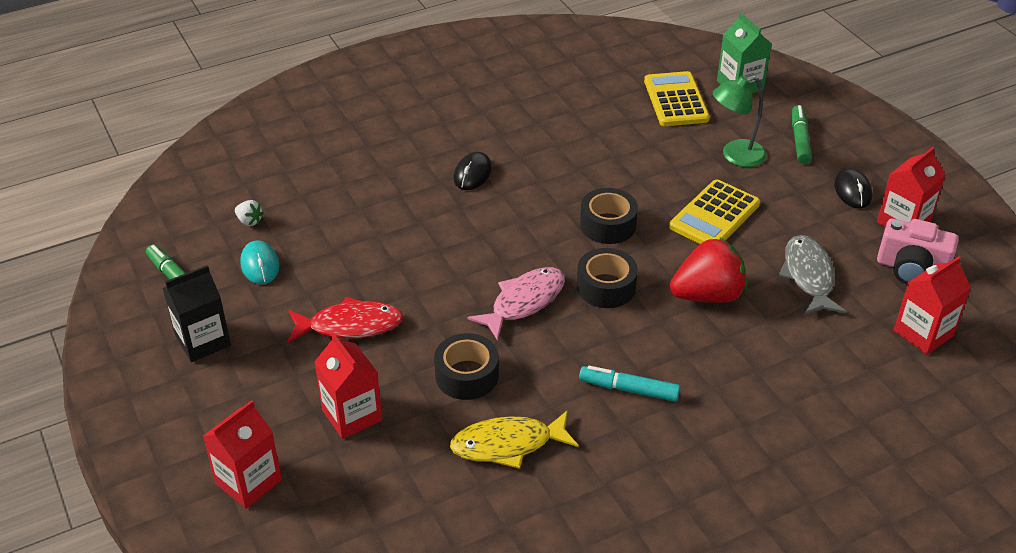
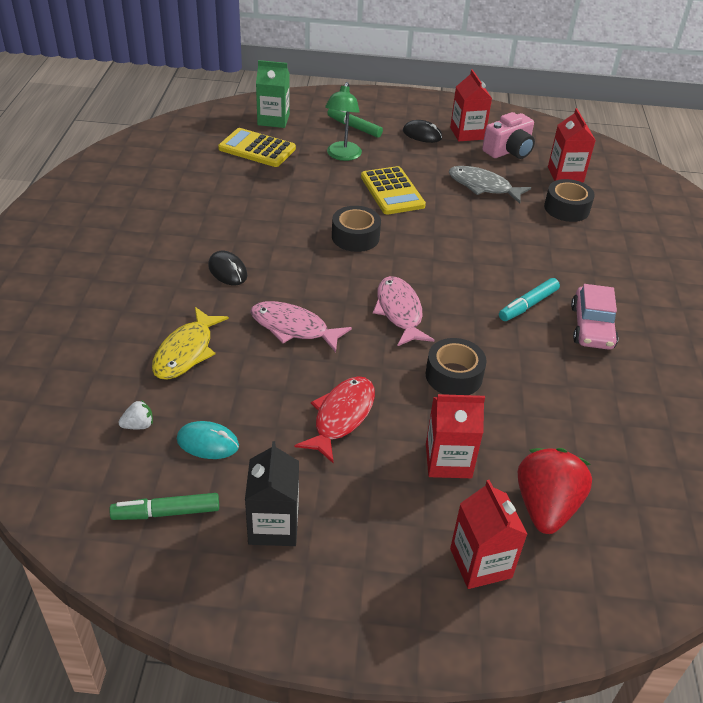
camera: 60 degrees left, 0 degrees up
yellow fish [450,411,579,469] -> yellow fish moved to [152,307,229,380]
black tape [577,248,638,308] -> black tape moved to [544,179,595,222]
red strawberry [670,237,747,303] -> red strawberry moved to [518,448,592,534]
none -> pink fish [250,301,352,352]
none -> pink car [571,284,618,350]

